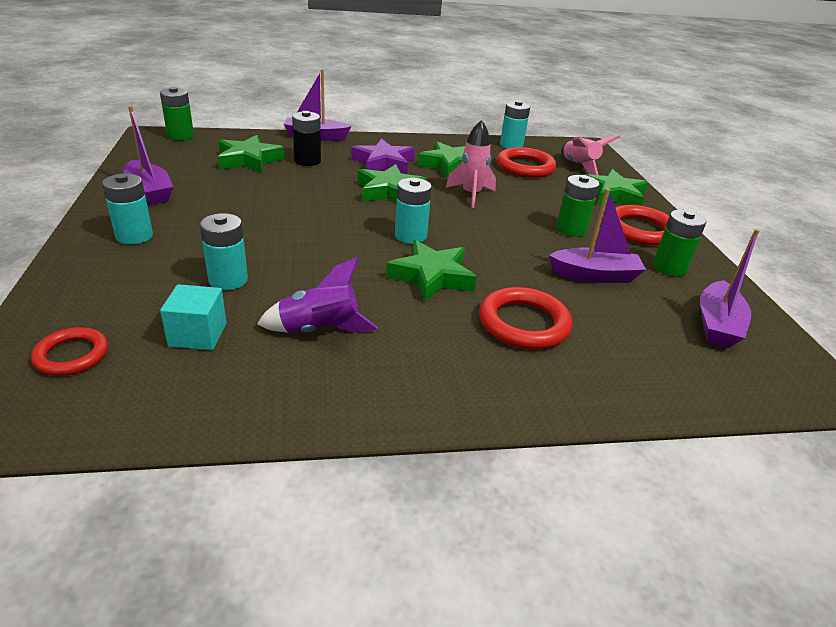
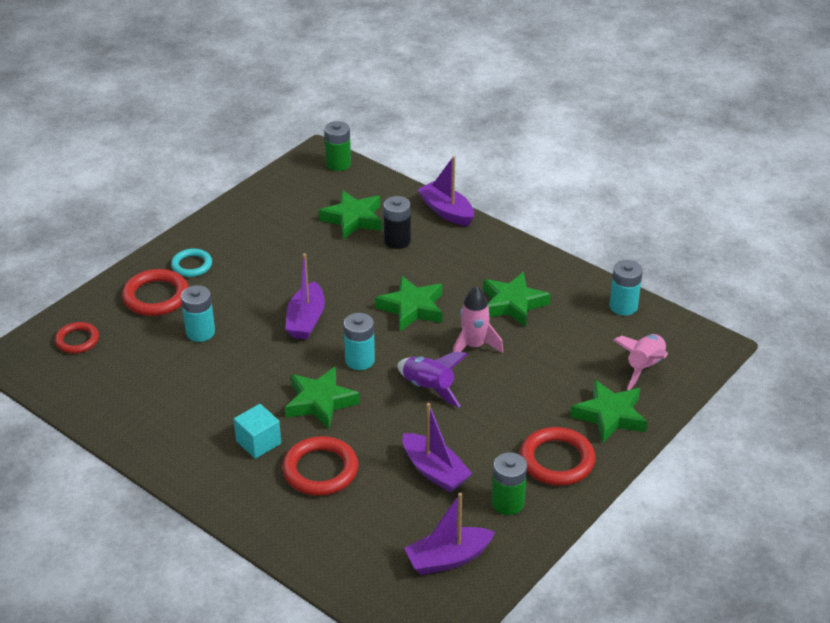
camera: 50 degrees right, 5 degrees up
turquoise battery [102,174,153,245] -> turquoise ring [171,248,212,277]
purple boat [123,106,173,205] -> purple boat moved to [285,253,325,339]
turquoise cube [160,284,226,350] -> turquoise cube moved to [234,404,281,459]
purple rocket [257,257,378,333] -> purple rocket moved to [397,352,468,407]
purple star [351,139,415,174] -> none
red ring [497,147,556,178] -> red ring moved to [122,269,189,316]
green battery [556,175,599,237] -> none

